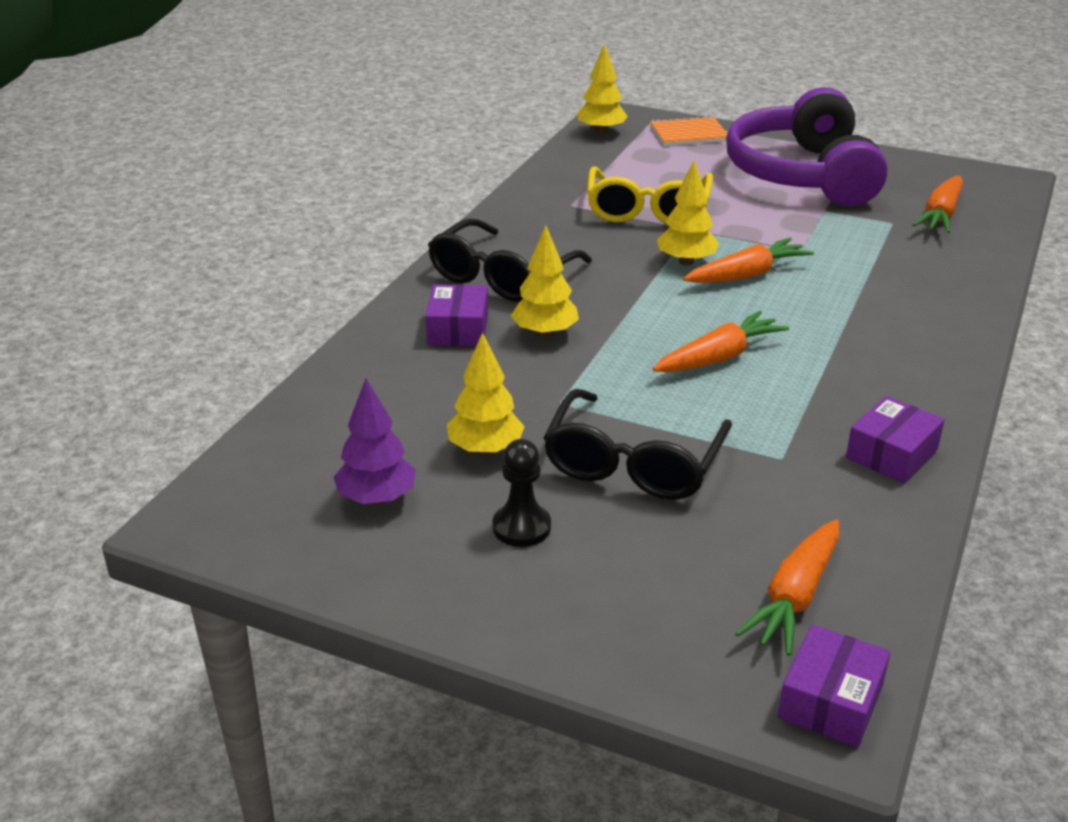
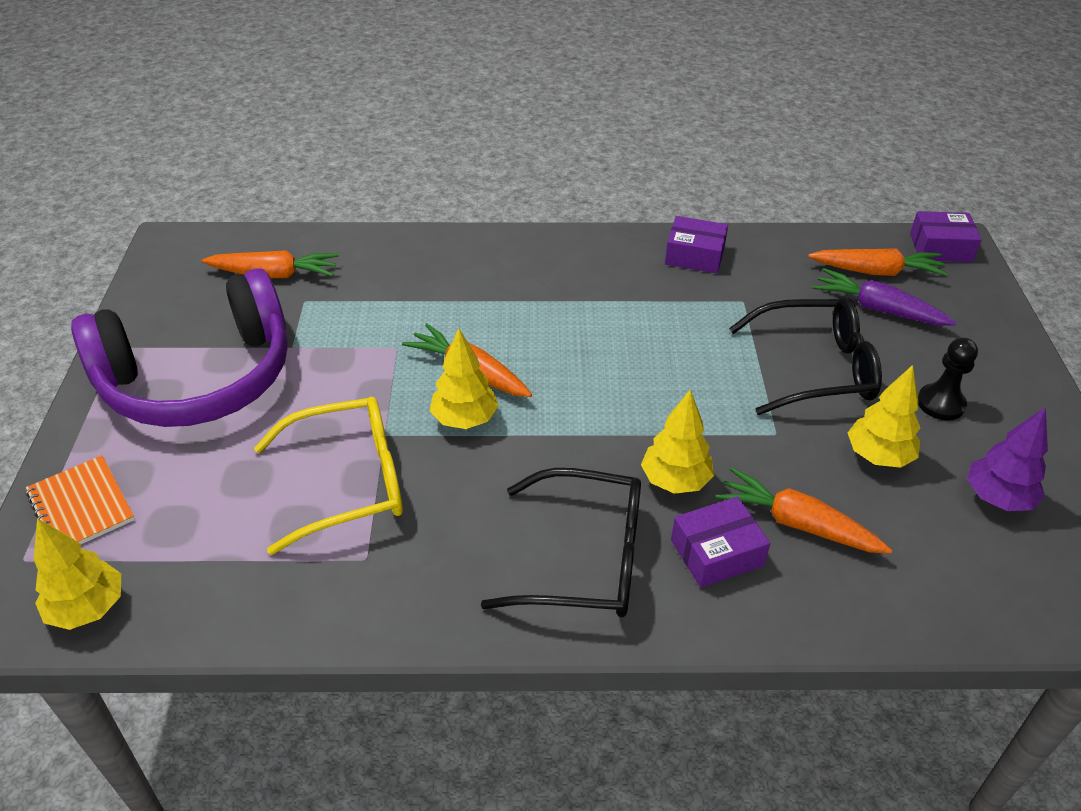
camera: 115 degrees left, 10 degrees up
orange carrot [653,311,789,372] -> orange carrot moved to [716,467,892,554]
none -> purple carrot [813,268,957,326]

